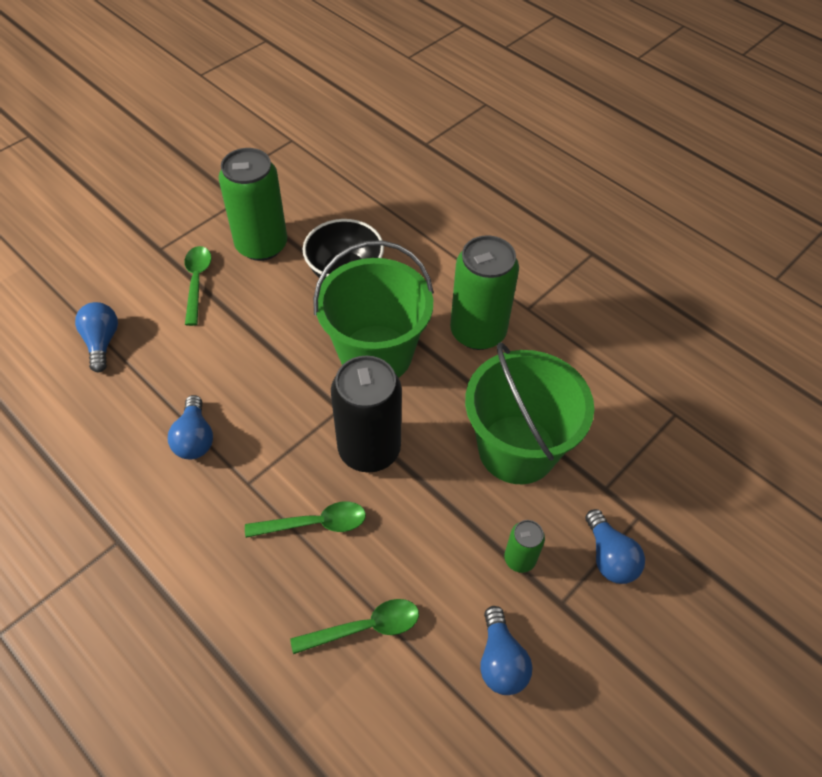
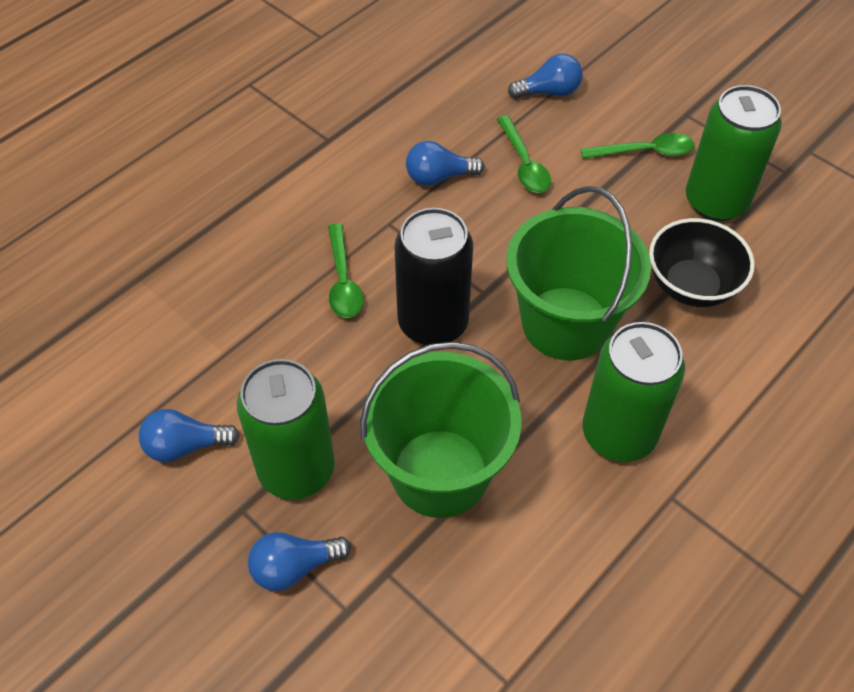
camera: 90 degrees right, 0 degrees up
green spoon [290,599,419,654] -> green spoon moved to [497,116,551,193]
green can [504,520,545,573] -> green can [237,359,335,500], size x2.10

